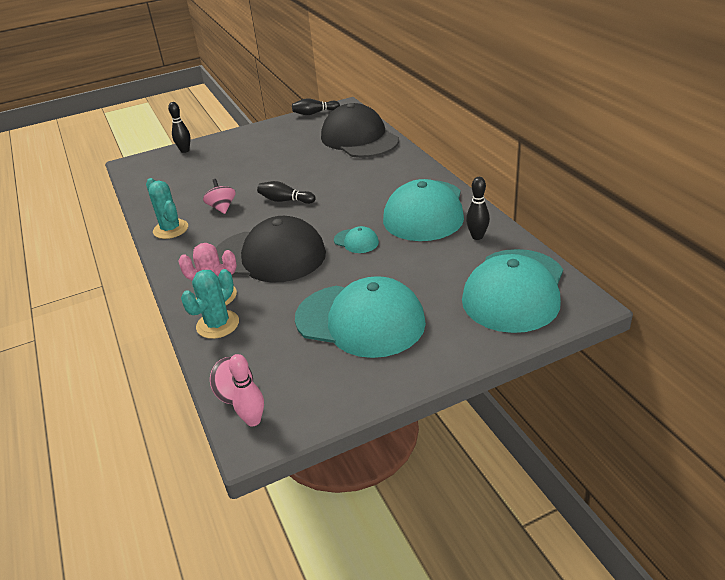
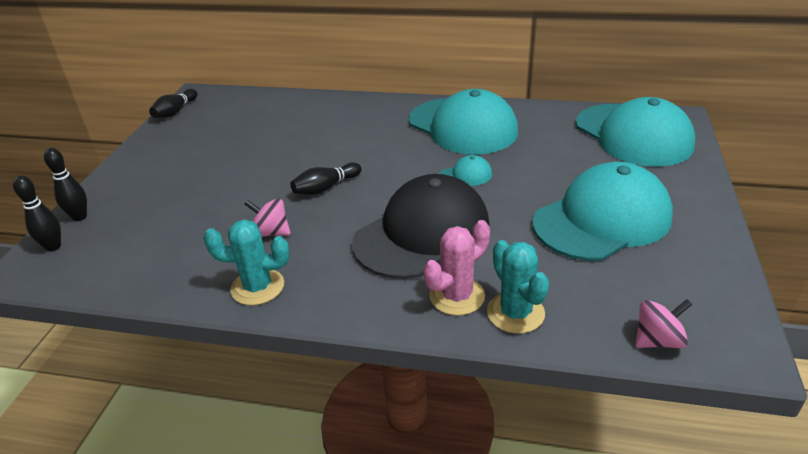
camera: 55 degrees left, 0 degrees up
pink bowling pin [229,354,264,426] -> none
black cap [321,103,399,158] -> none
black bowling pin [466,177,490,240] -> black bowling pin moved to [13,176,61,251]

